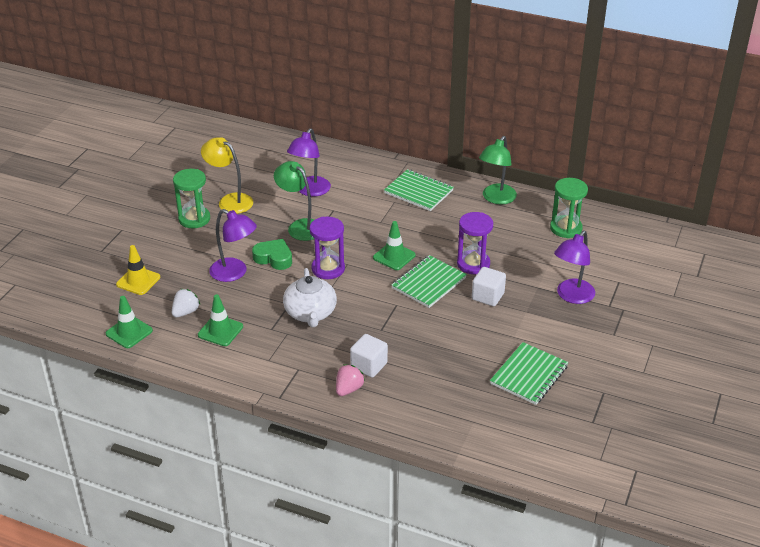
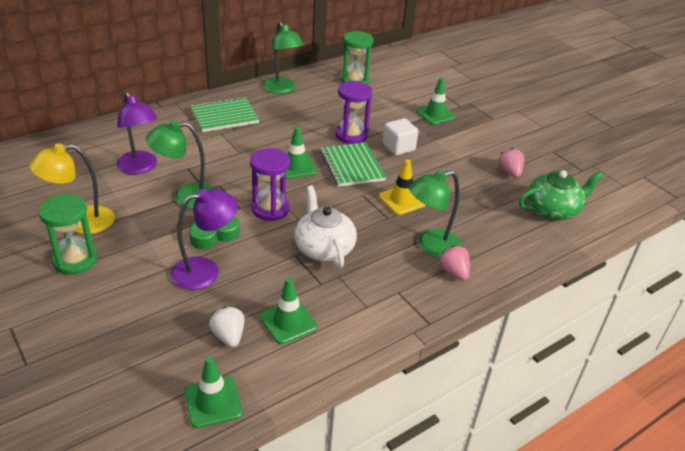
camera: 60 degrees left, 0 degrees up
yellow traffic cone [116,245,160,295] -> yellow traffic cone moved to [379,160,426,215]
white teapot [283,268,337,327] -> white teapot turned 135 degrees counterclockwise [294,185,357,268]
white cube [350,334,388,378] -> green lamp [409,170,462,258]
green notebook [490,342,568,405] -> pink strawberry [498,148,525,178]
purple lamp [554,231,595,304] -> green traffic cone [416,77,456,125]
none -> green teapot [519,170,604,220]

